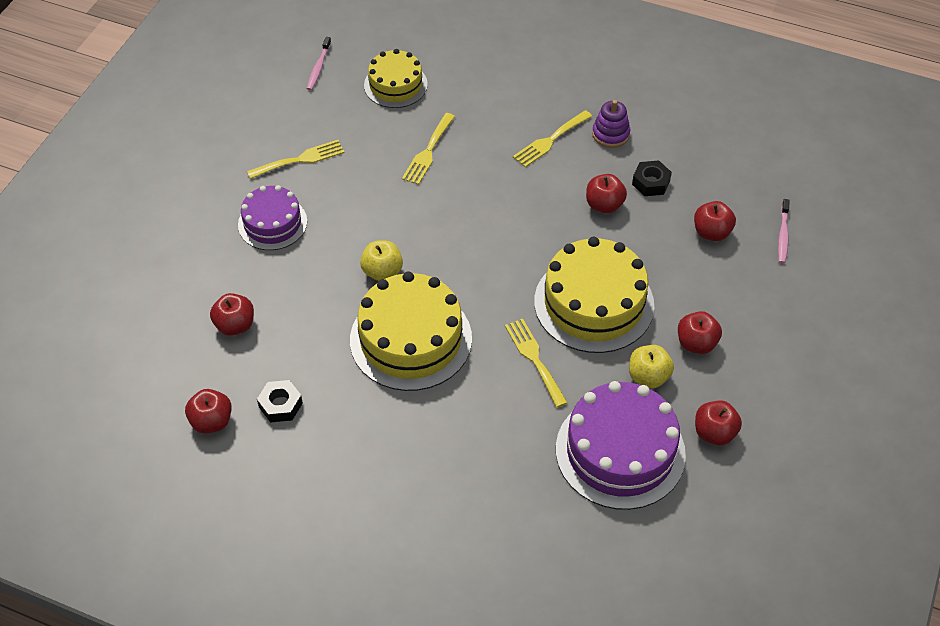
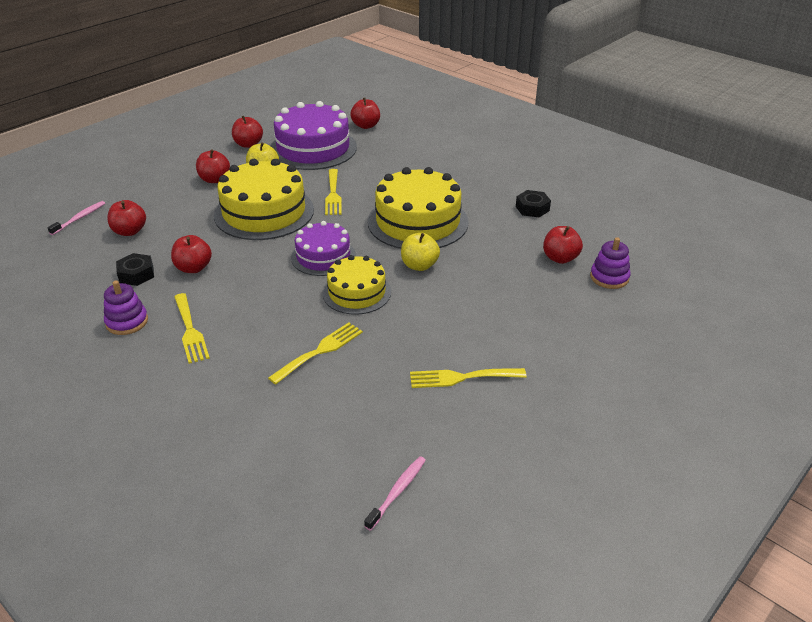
camera: 160 degrees left, 15 degrees down
red apple [185,389,232,434] -> red apple moved to [350,98,380,129]
purple cake [238,185,307,250] -> purple cake moved to [291,221,356,276]
yellow cake [364,49,428,108] -> yellow cake moved to [323,255,391,315]
yellow fork [513,110,592,167] -> yellow fork turned 90 degrees clockwise [174,293,210,364]
none -> purple stacking toy [590,237,630,289]

